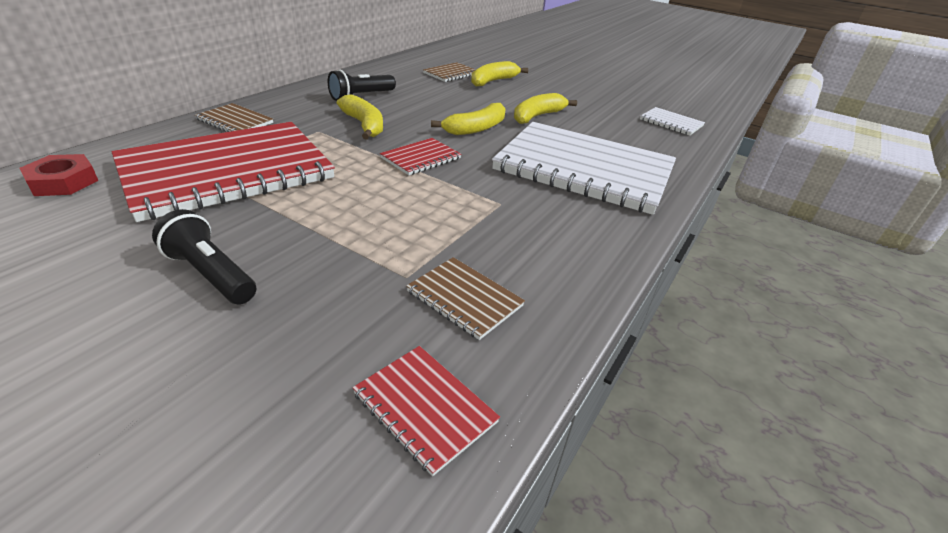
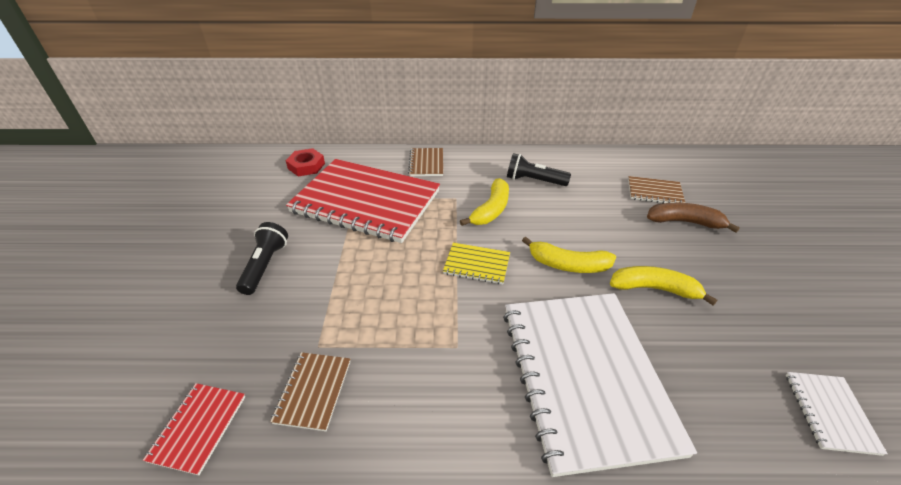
camera: 60 degrees right, 5 degrees up
red notebook [380,138,461,175] -> yellow notebook [443,243,510,284]
yellow banana [471,61,528,86] -> brown banana [647,203,740,233]

